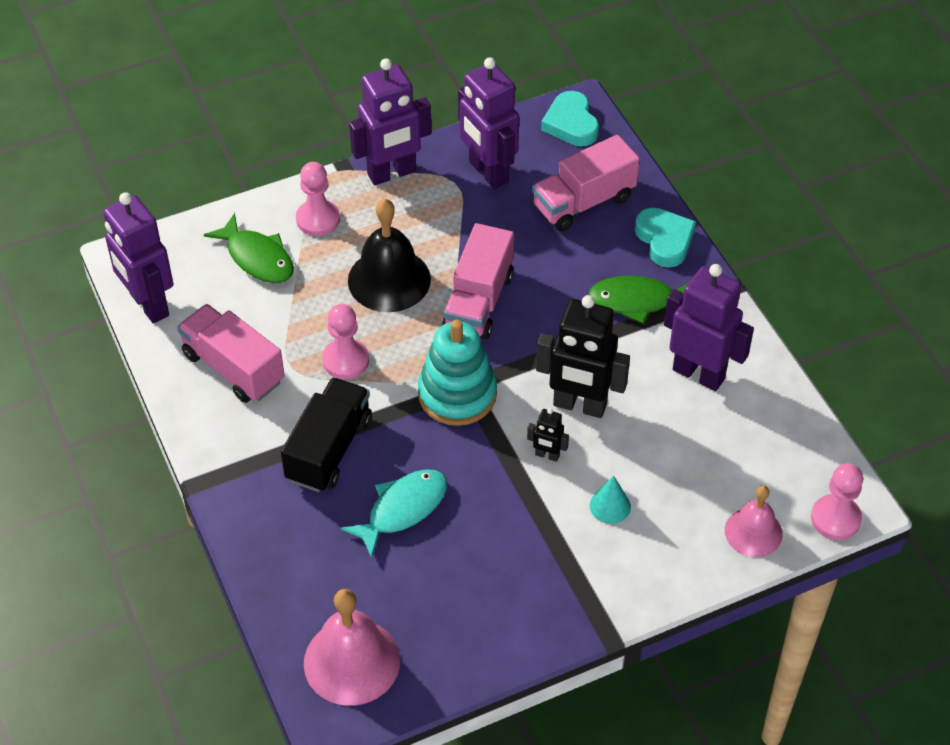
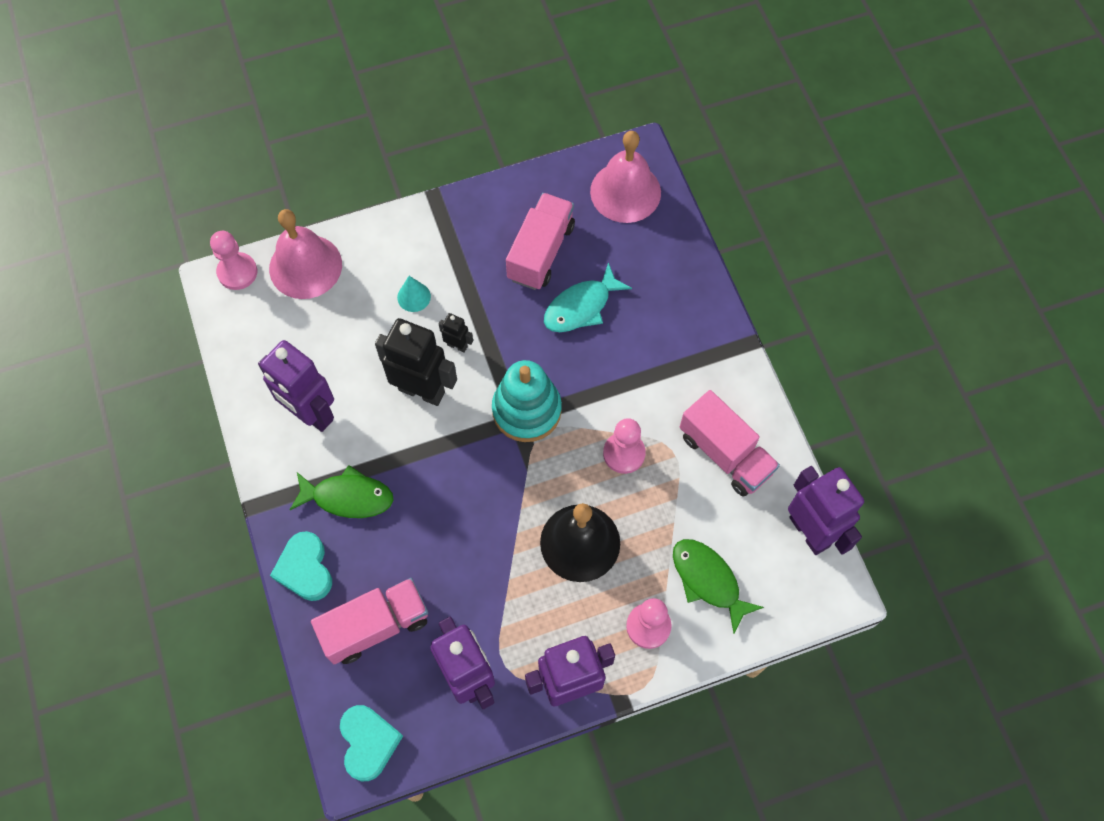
camera: 175 degrees left, 15 degrees up
black truck [281,377,372,492] -> none
pink truck [442,223,514,339] -> pink truck moved to [506,193,575,290]
pink bell [725,485,783,557] -> pink bell [269,209,342,299], size x1.59

